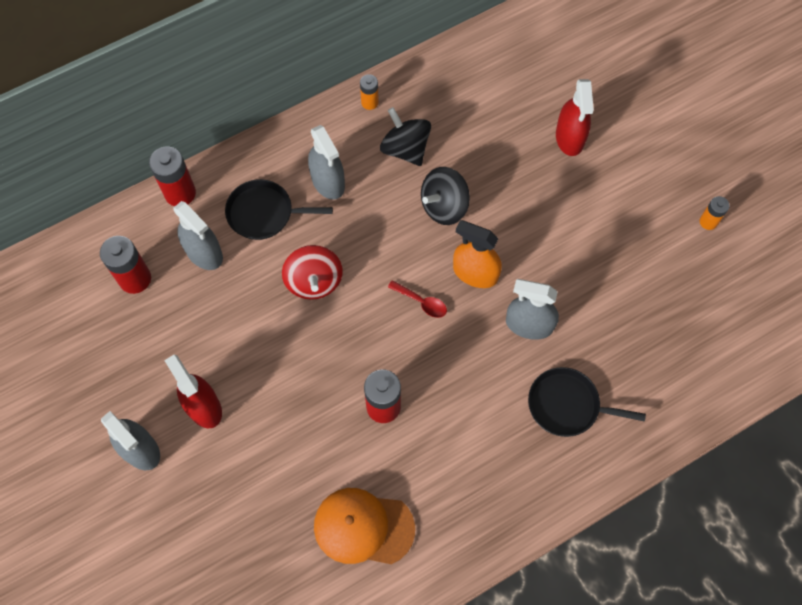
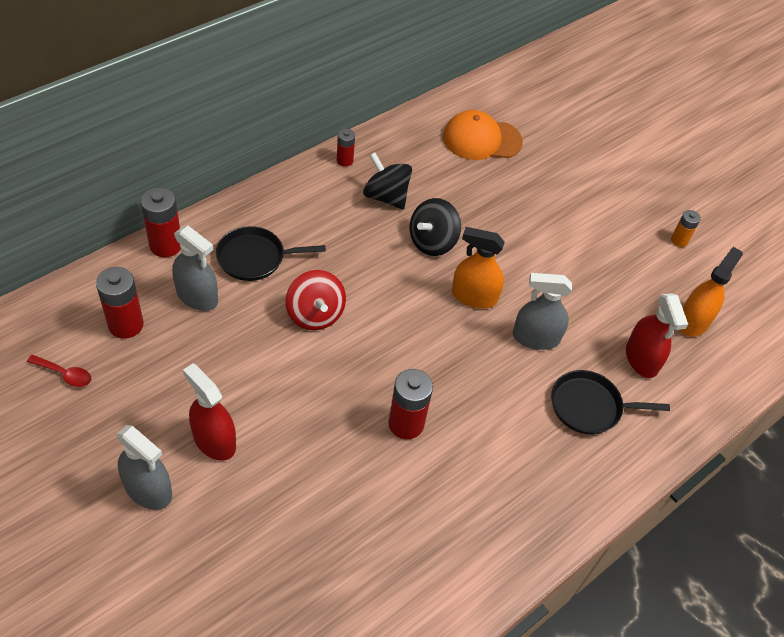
camera: 15 degrees left, 15 degrees down
grey spray bottle [308,125,345,199] -> none
orange cap [314,488,415,564] -> orange cap moved to [443,110,523,160]
orange battery [360,74,379,110] -> red battery [337,129,355,167]
red spoon [388,280,447,318] -> red spoon moved to [27,355,91,387]
red spray bottle [556,79,594,156] -> red spray bottle moved to [626,293,688,378]
none -> orange spray bottle [680,247,743,337]

